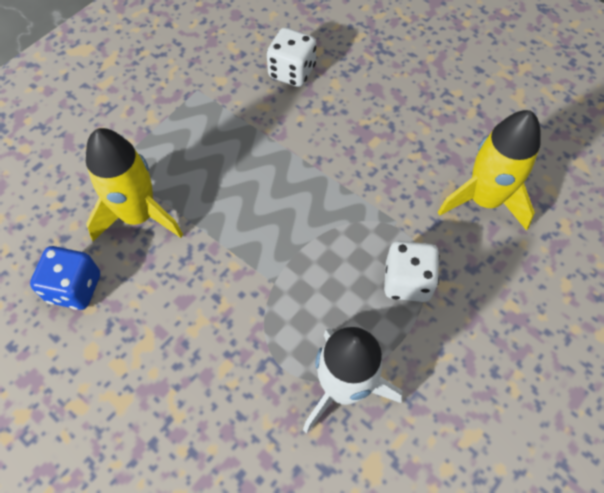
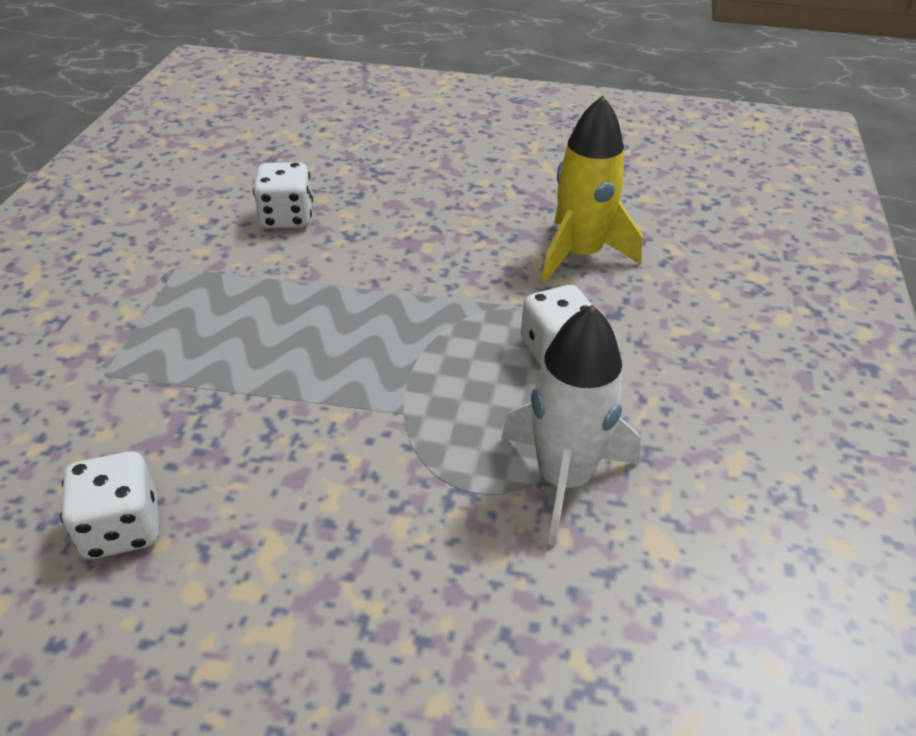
camera: 30 degrees left, 20 degrees down
blue dice [30,246,100,310] -> white dice [60,451,159,559]
yellow rocket [86,128,183,241] -> none

